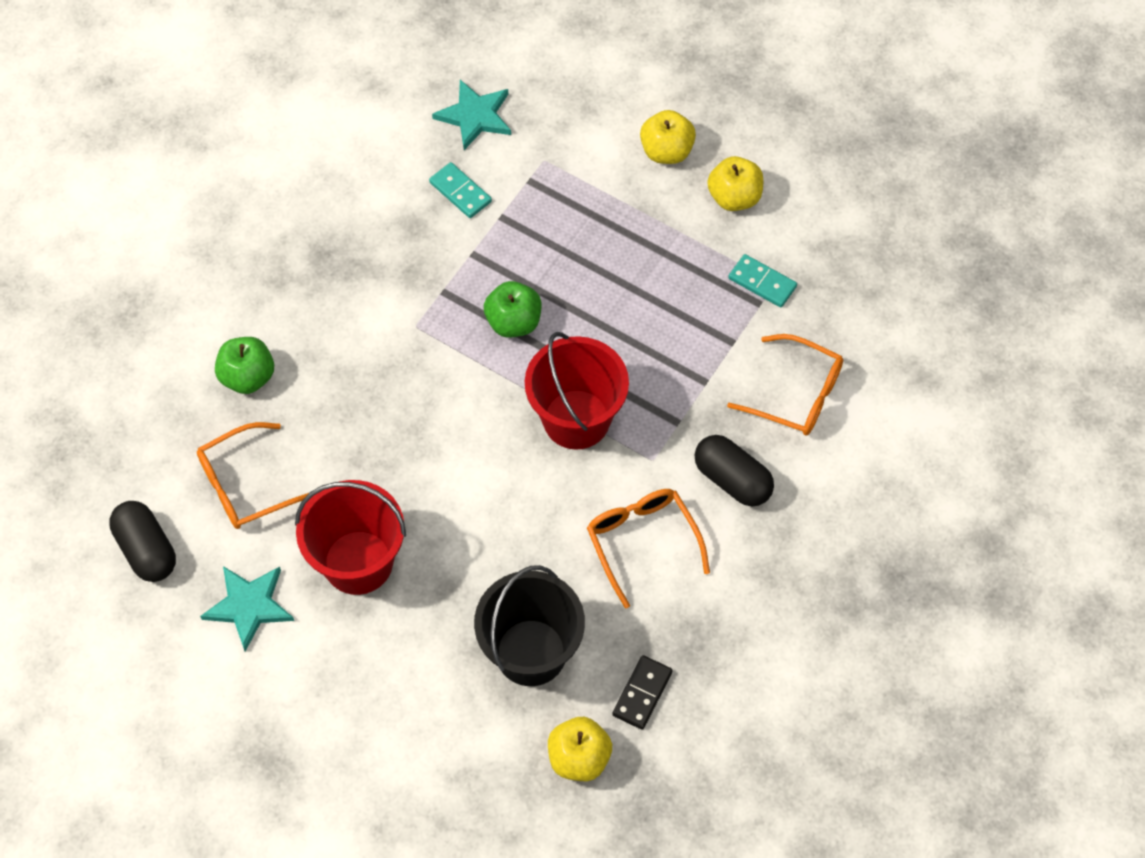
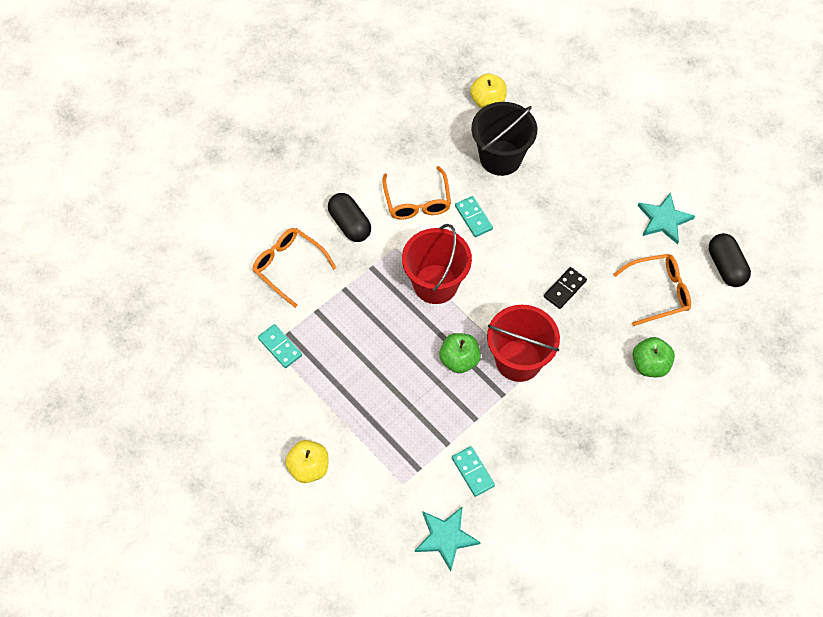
camera: 165 degrees left, 0 degrees up
red bucket [295,480,406,595] -> red bucket moved to [487,305,560,382]
black domino [612,655,673,730] -> black domino moved to [544,267,587,309]
yellow apple [707,156,763,211] -> none
none -> turquoise domino [455,196,493,237]

